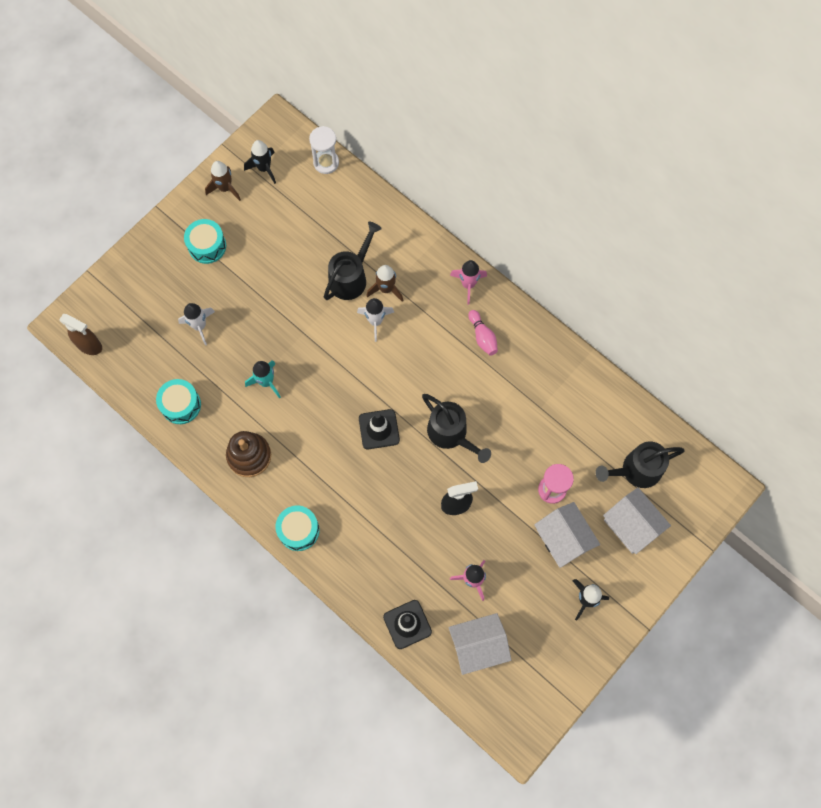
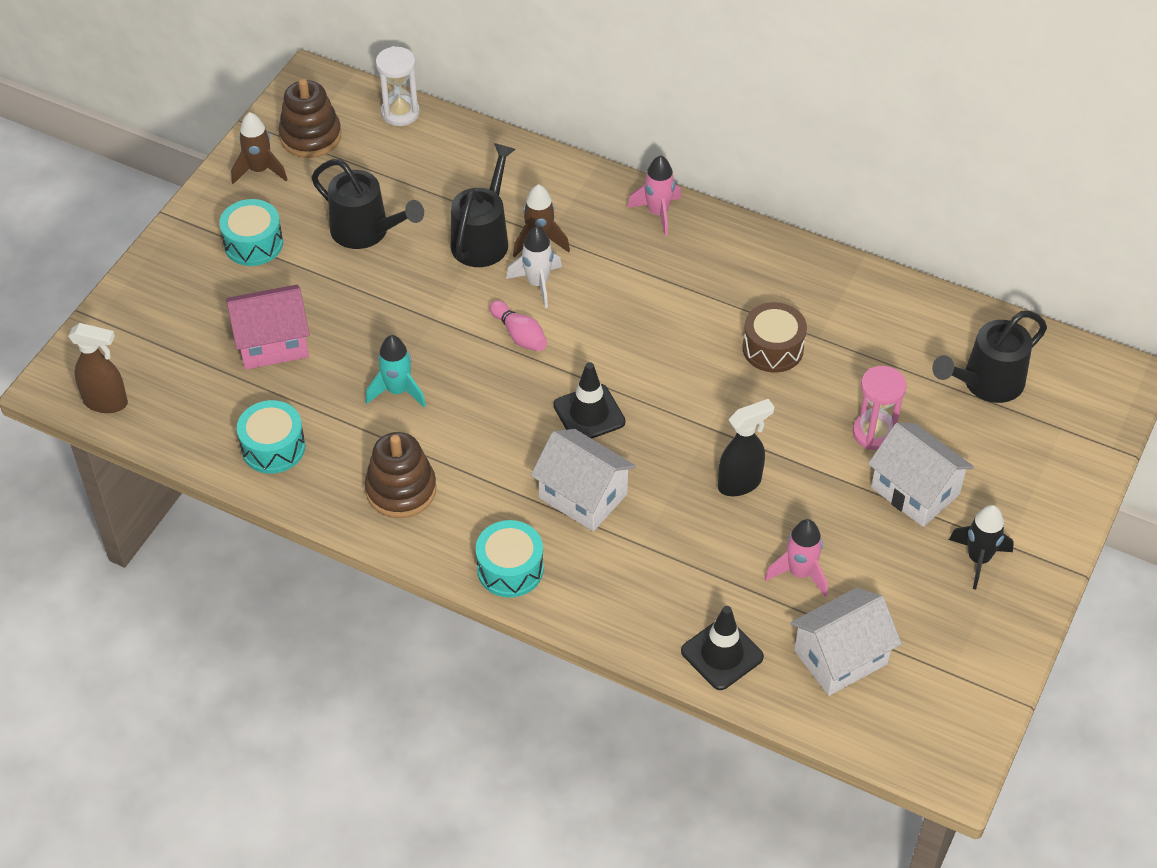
camera: 15 degrees left, 20 degrees down
white rocket [178,303,215,345] -> pink house [226,285,310,370]
black rocket [244,140,276,184] -> brown stacking toy [279,78,341,158]
black watering can [422,394,491,463] -> black watering can moved to [312,159,424,249]
pink bowling pin [468,310,498,356] -> pink bowling pin moved to [489,300,547,351]
white house [603,488,671,554] -> white house moved to [531,429,636,531]
none -> brown drum [742,302,807,373]

